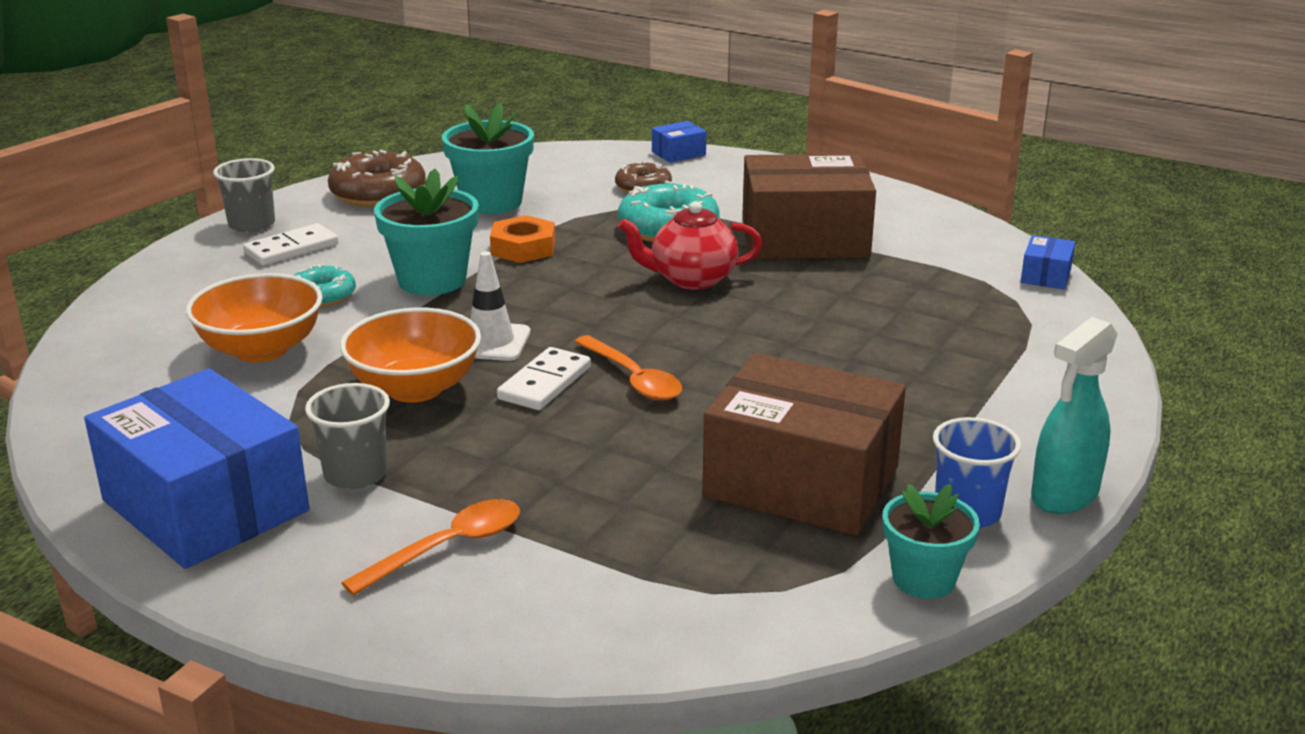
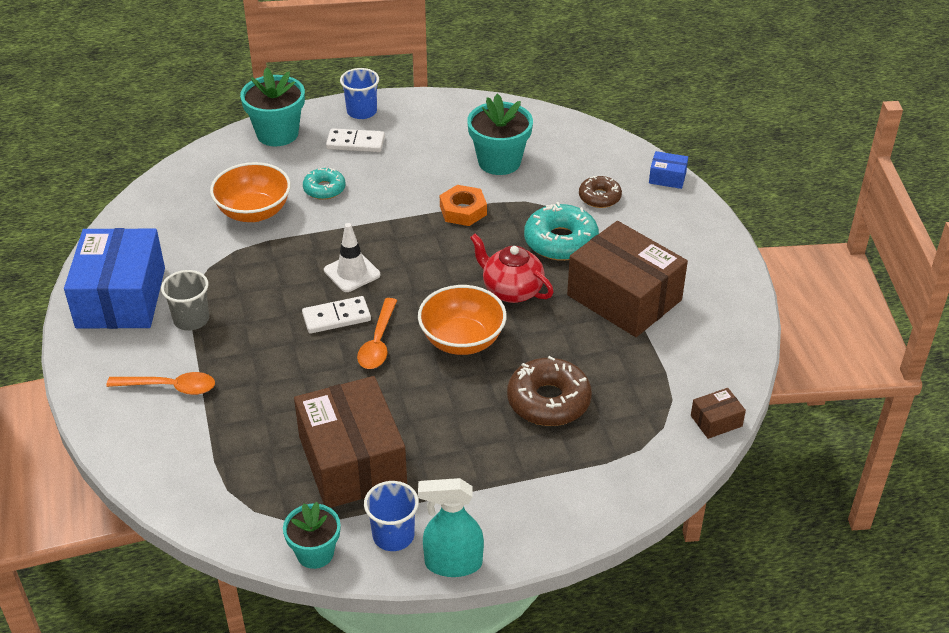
camera: 45 degrees right, 15 degrees up
grey cup [213,158,275,233] -> blue cup [340,68,379,119]
brown donut [328,150,426,207] -> brown donut moved to [507,356,592,426]
orange bowl [340,308,481,403] -> orange bowl moved to [418,285,507,355]
turquoise flower pot [374,169,479,295] -> turquoise flower pot moved to [240,67,305,146]
blue box [1021,235,1075,289] -> brown box [691,388,746,439]

